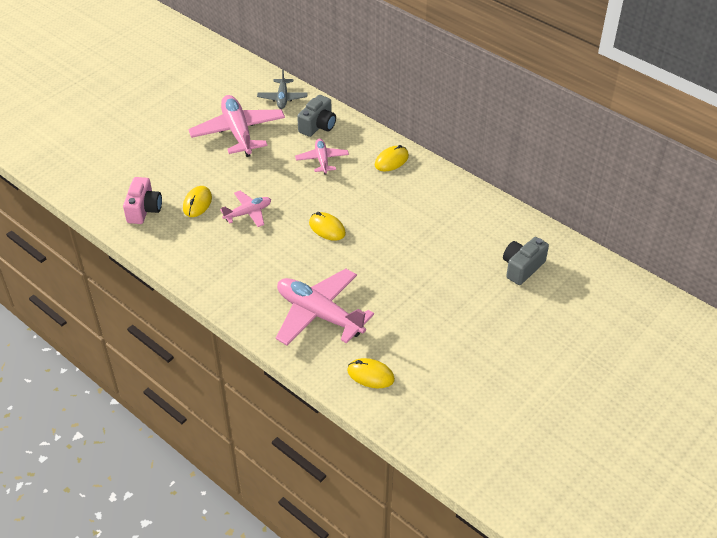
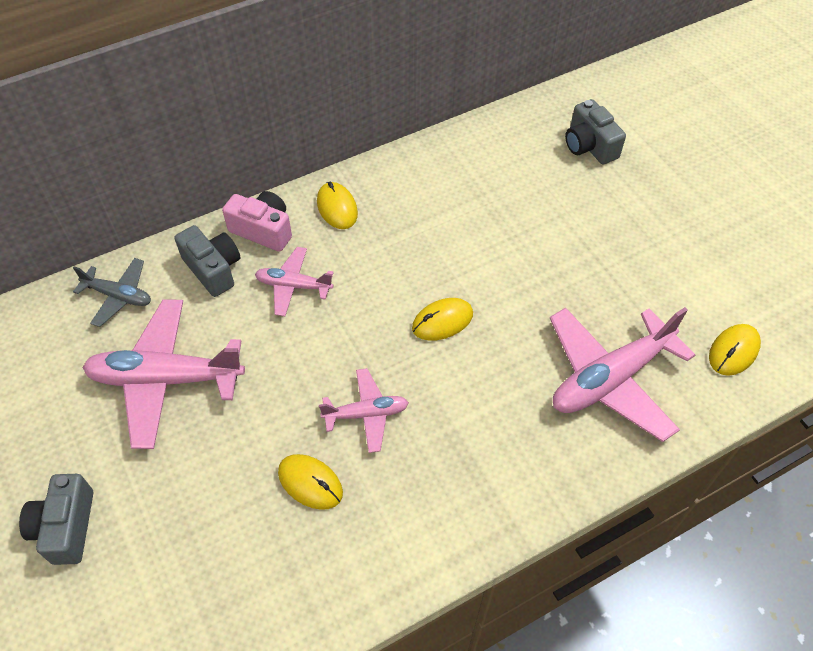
camera: 70 degrees left, 10 degrees up
pink camera [123,177,162,224] -> pink camera moved to [222,191,292,252]
pink plane [220,191,271,227] -> pink plane turned 90 degrees clockwise [319,368,409,453]
none -> grey camera [19,474,93,565]

